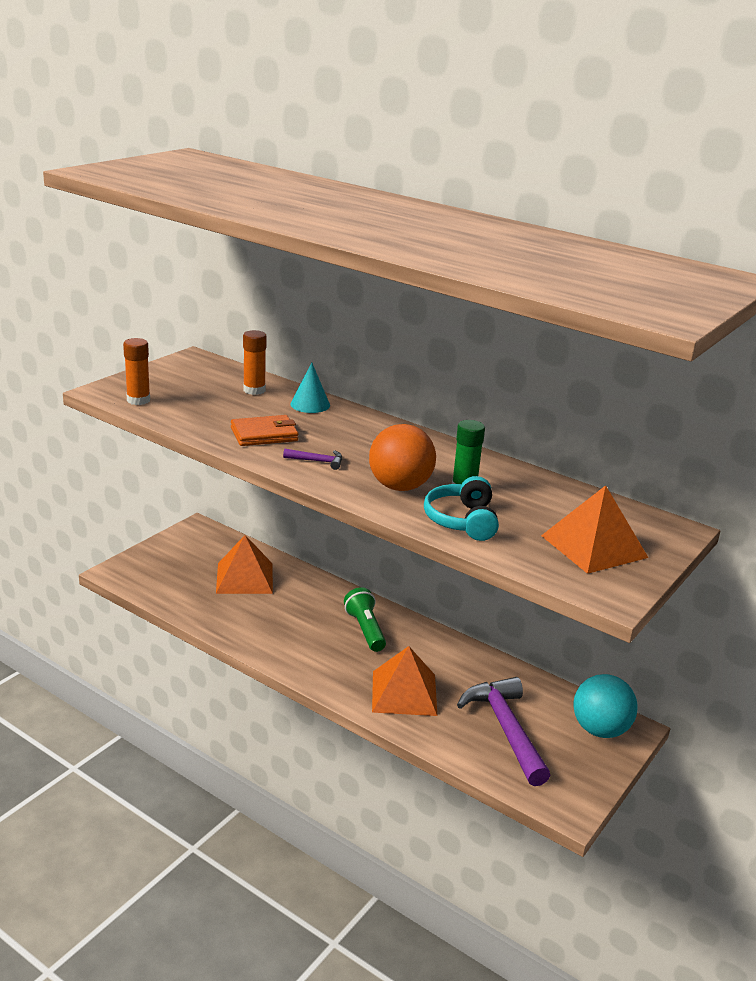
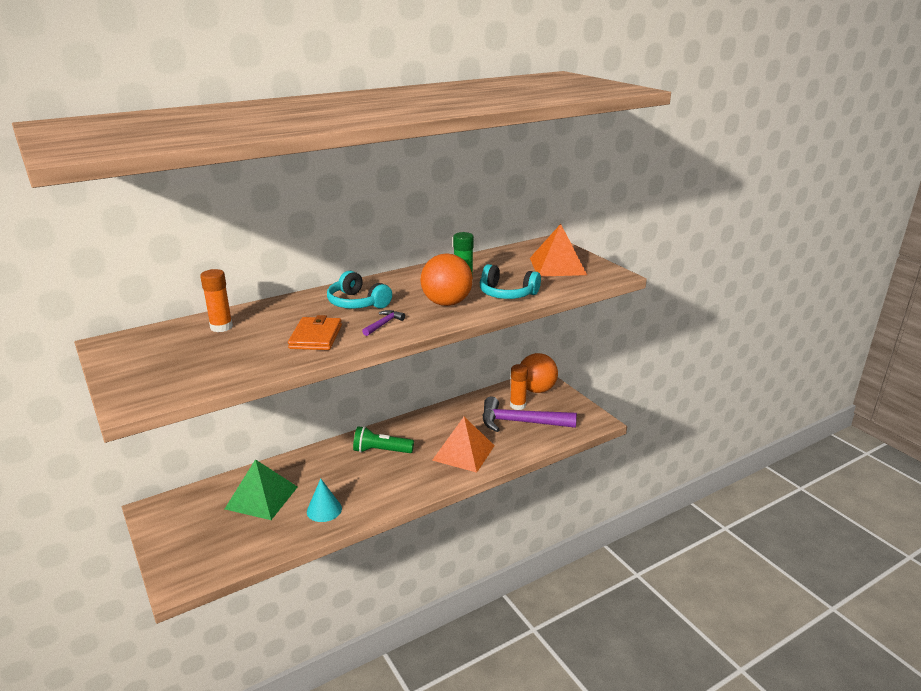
camera: 65 degrees left, 0 degrees up
orange glue stick [123,338,150,405] -> orange glue stick moved to [510,364,528,410]
orange pyramid [216,535,273,594] -> green pyramid [225,459,297,520]
turquoise cone [291,362,330,413] -> turquoise cone moved to [307,478,342,522]
turquoise ball [574,674,638,738] -> orange ball [521,353,558,393]
none -> turquoise headphones [327,271,392,309]

